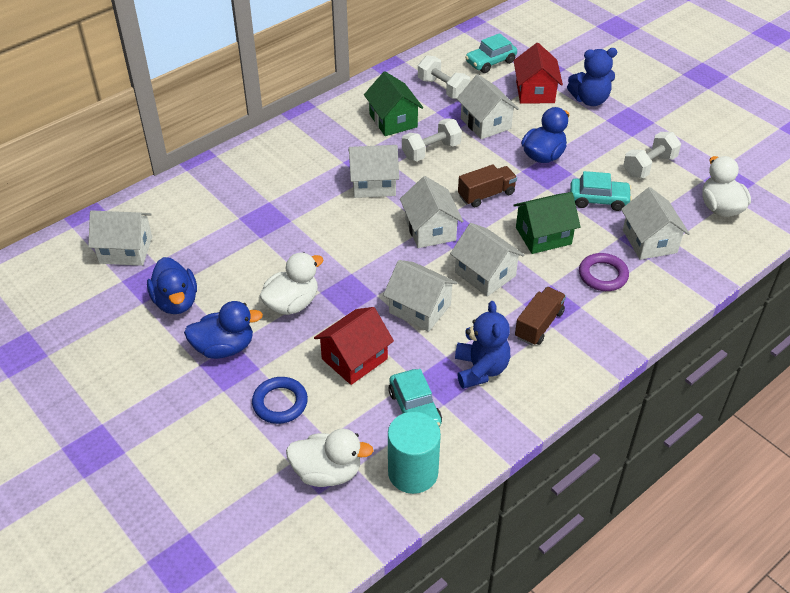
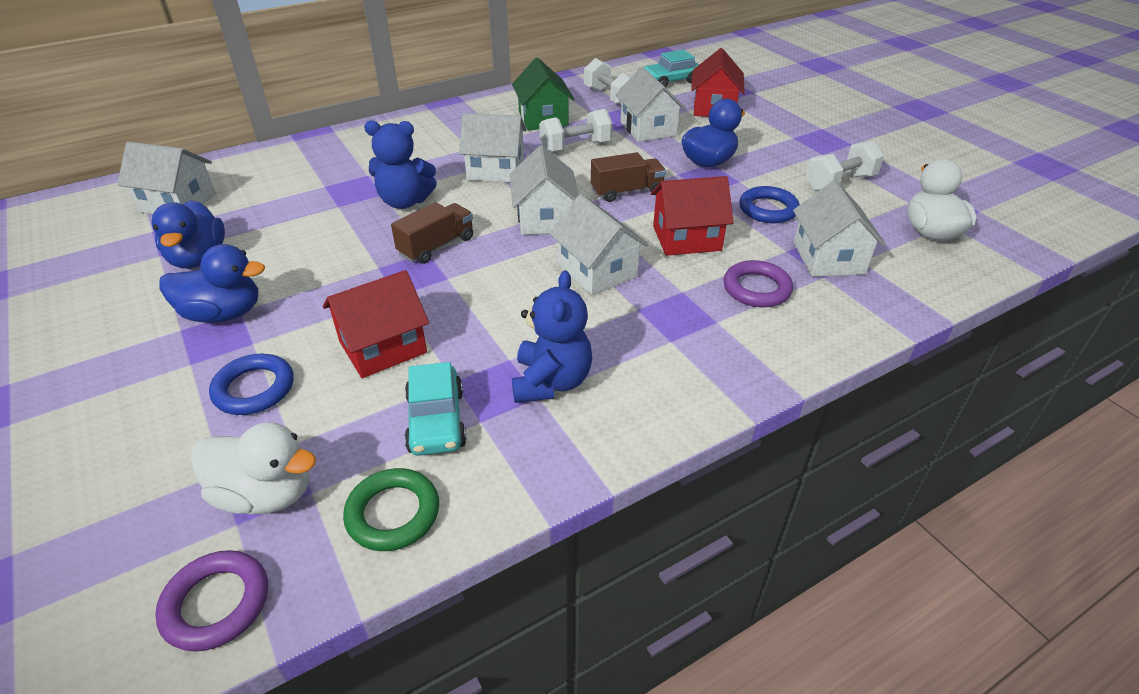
camera: 10 degrees right, 5 degrees down
white duck [259,252,323,315] -> none
white house [383,260,458,332] -> none
turquoise cylinder [388,412,441,494] -> green ring [343,468,439,551]
green house [513,192,581,254] -> red house [651,176,734,256]
brown truck [515,287,566,345] -> brown truck moved to [391,202,473,264]
blue teddy bear [567,48,618,106] -> blue teddy bear moved to [364,120,437,209]
turquoise car [570,171,632,211] -> blue ring [739,186,800,223]
none -> purple ring [155,550,268,652]

